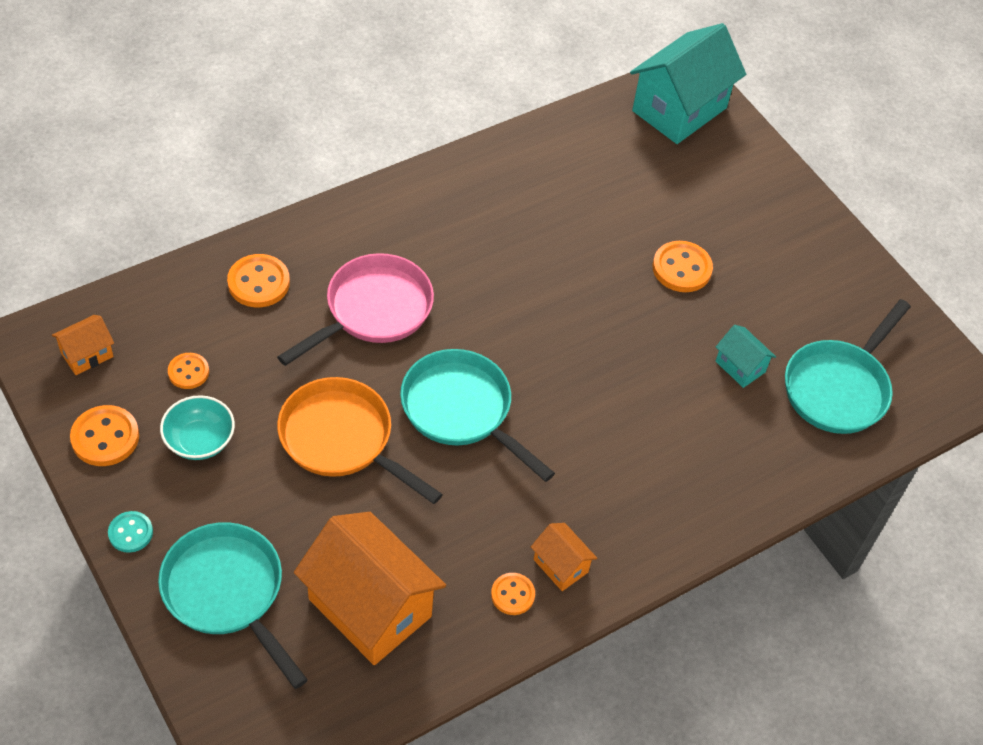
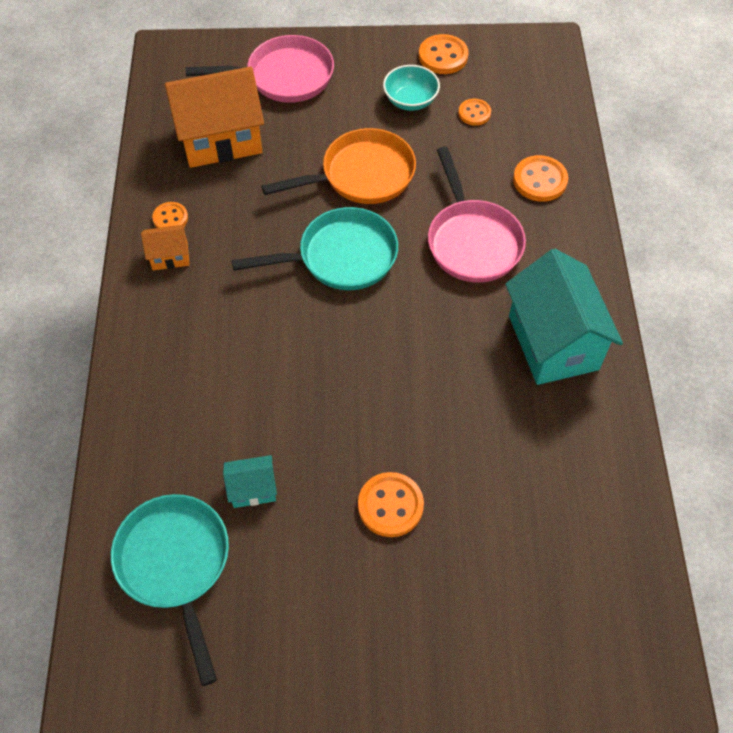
camera: 125 degrees right, 5 degrees up
orange house [52,315,114,375] -> none
turquoise button [108,511,153,553] -> none
turquoise pan [158,522,308,689] -> pink pan [185,35,334,103]
turquoise house [630,23,746,144] -> turquoise house moved to [505,249,623,385]

